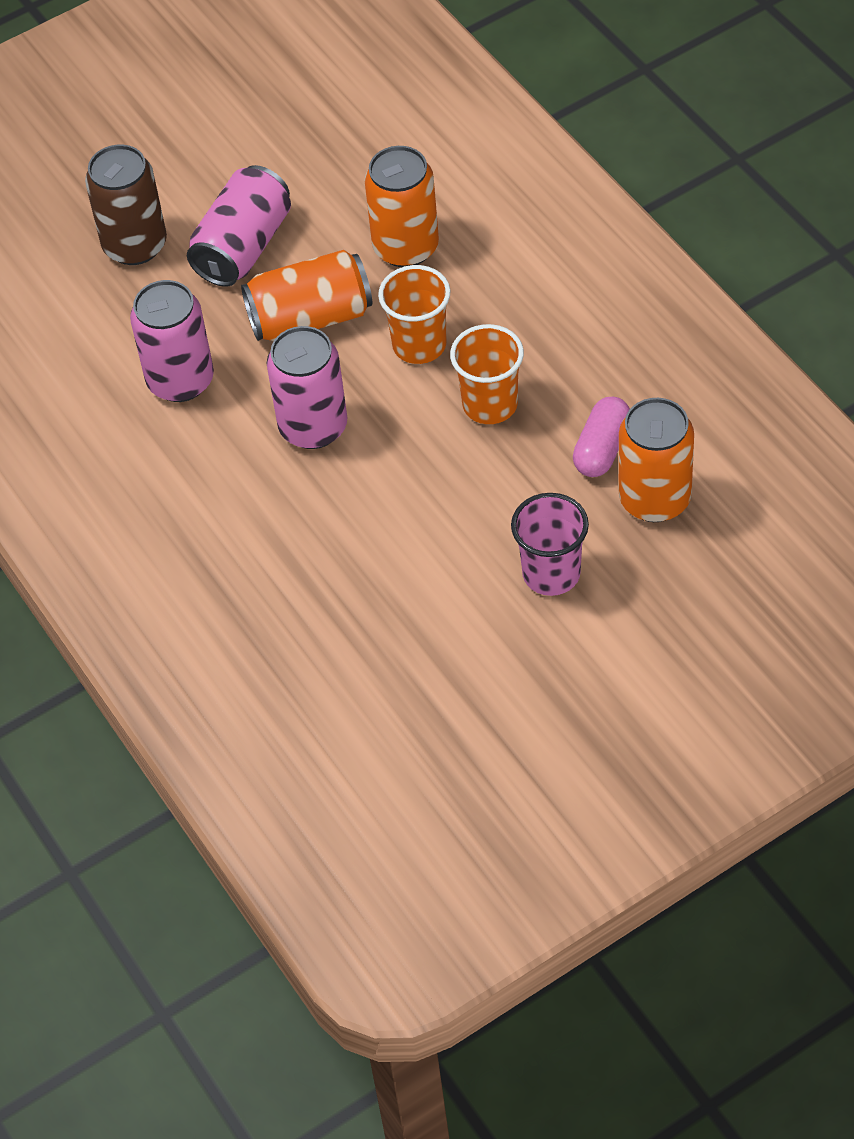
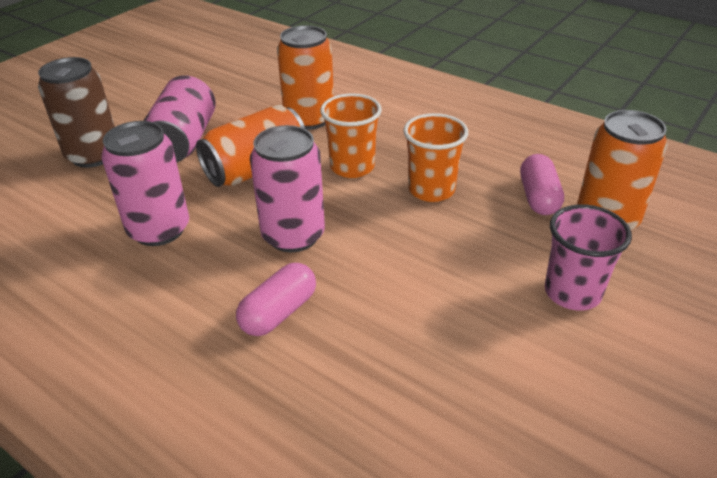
camera: 25 degrees left, 15 degrees down
none -> pink capsule [236,263,316,336]

